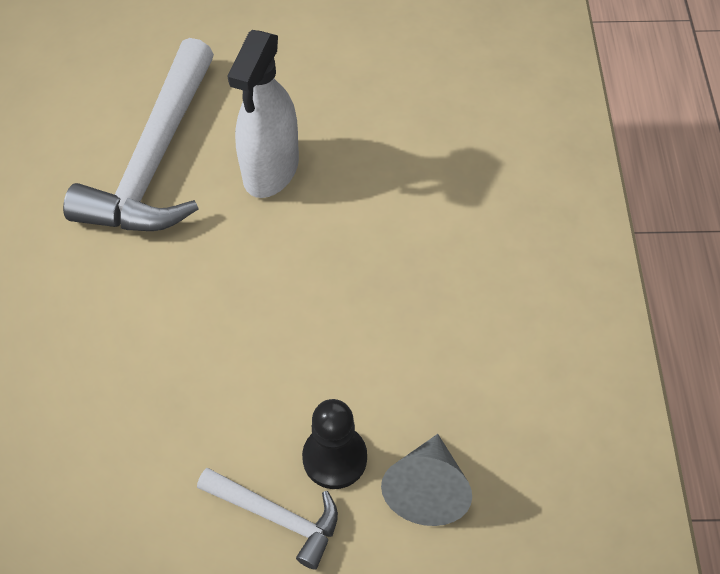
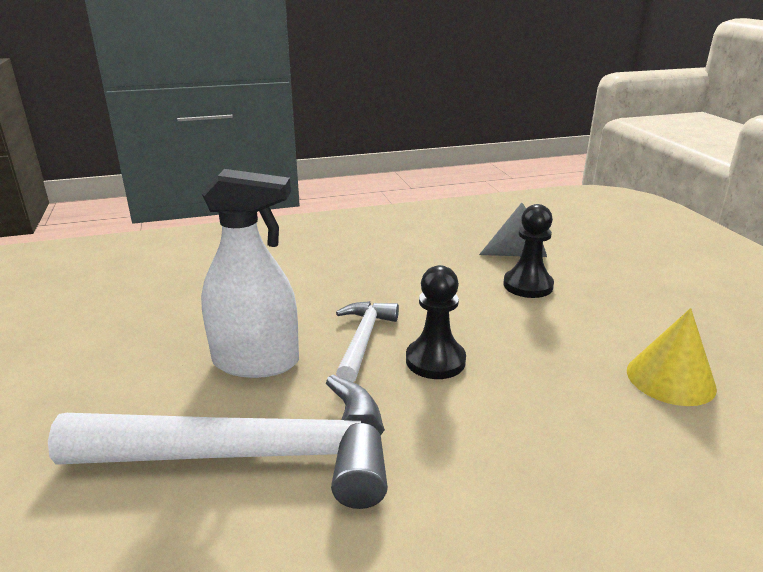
camera: 105 degrees left, 30 degrees down
white hammer [197,468,338,570] -> white hammer moved to [336,301,399,382]
none -> black pawn [406,265,466,379]
none -> yellow cone [627,308,717,406]

